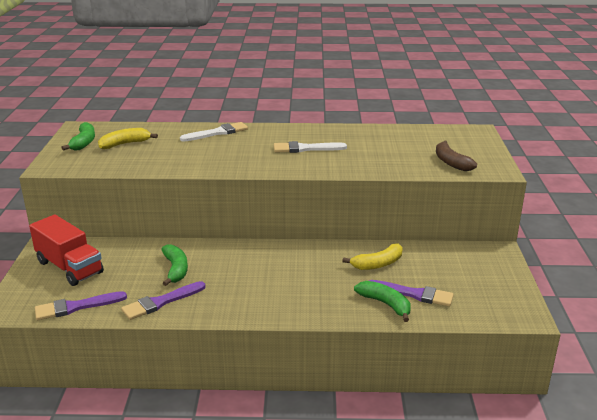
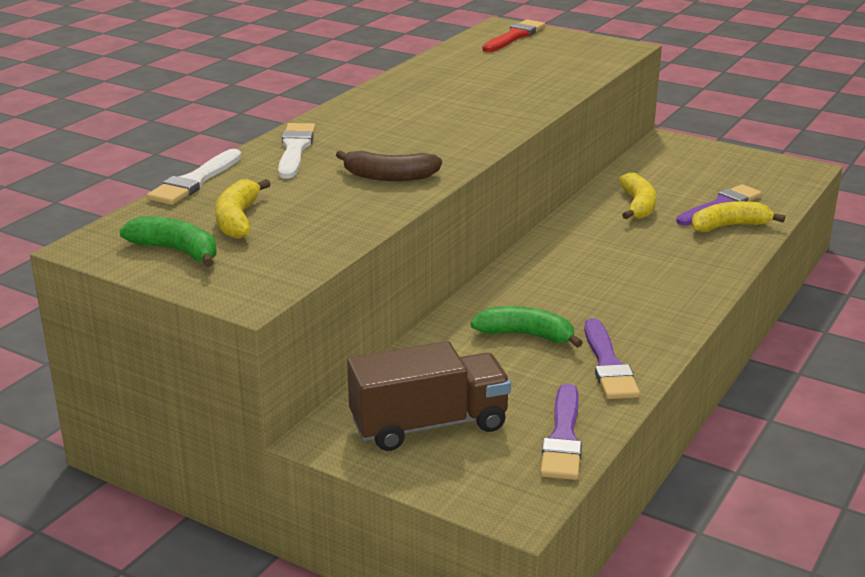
camera: 60 degrees left, 0 degrees up
red truck [29,215,104,286] -> brown truck [347,341,511,451]
white brush [274,141,347,153] -> white brush moved to [147,149,242,205]
green banana [354,281,411,322] -> yellow banana [691,201,785,232]
brown banana [436,141,477,171] -> brown banana moved to [336,150,442,181]
none -> red brush [482,19,545,52]

